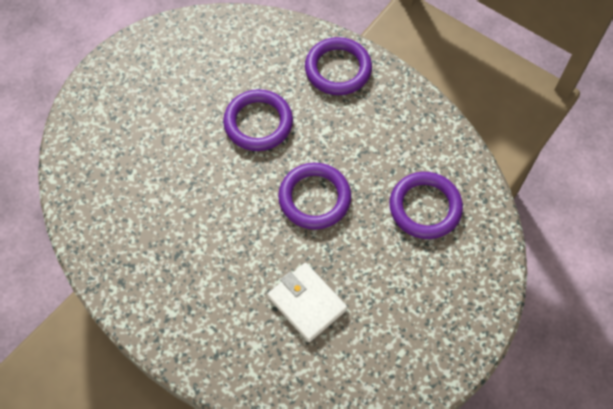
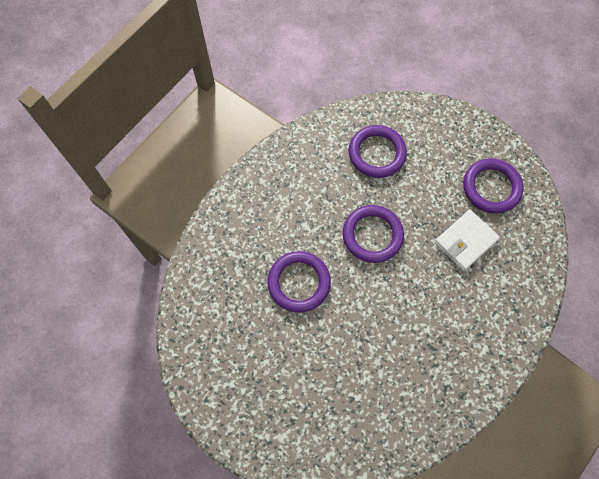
camera: 90 degrees left, 5 degrees up
purple ring [305,37,372,95] -> purple ring moved to [463,158,524,213]

